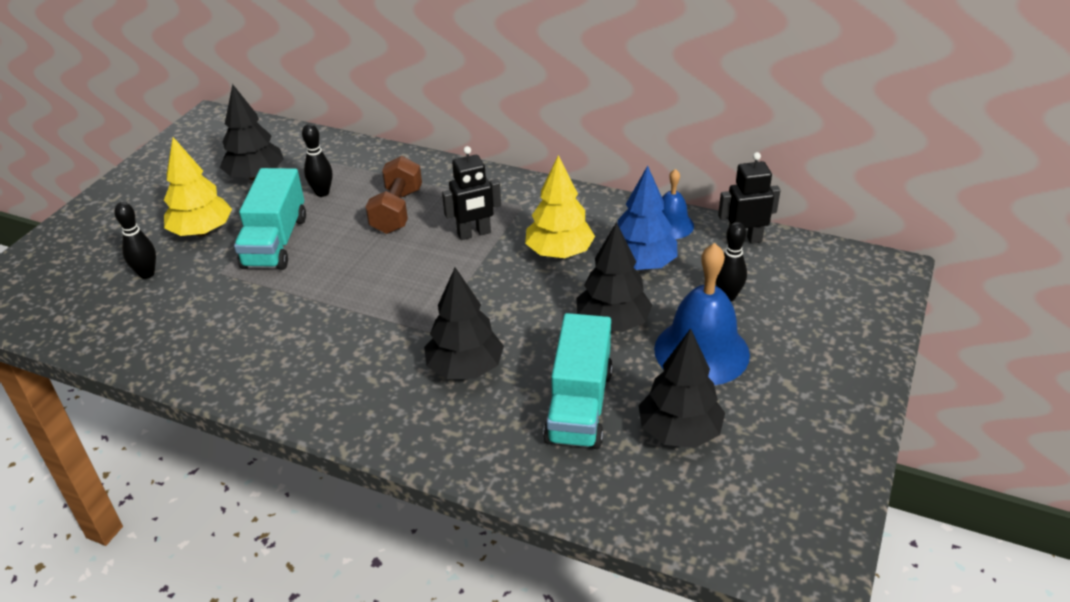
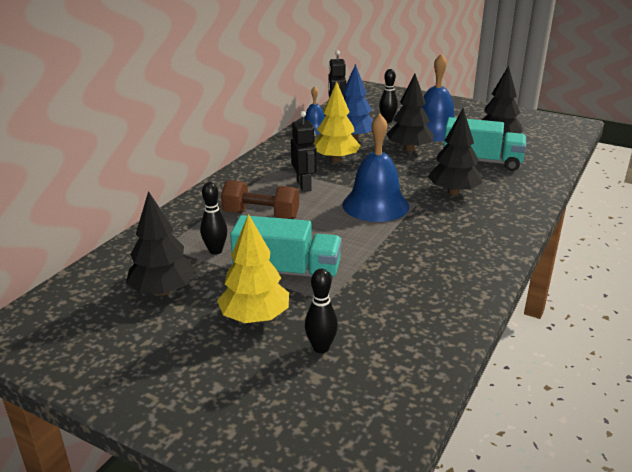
camera: 85 degrees left, 10 degrees down
none -> blue bell [342,114,409,222]

